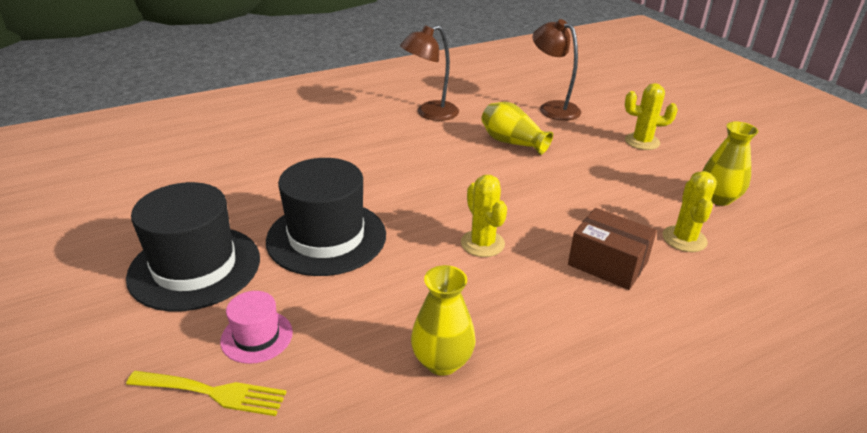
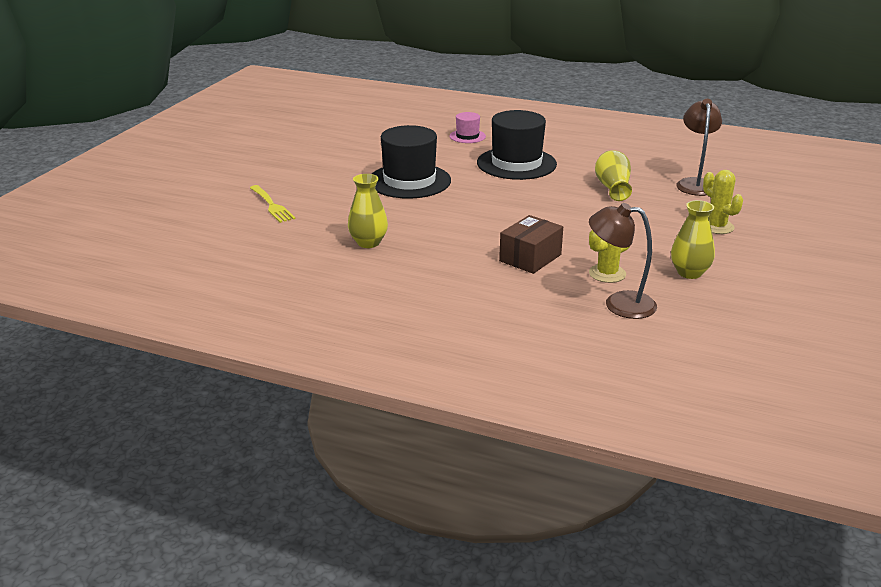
camera: 50 degrees right, 5 degrees down
black hat [126,182,260,312] -> black hat moved to [477,110,557,180]
pink hat [220,291,293,364] -> pink hat moved to [449,112,486,143]
brown lamp [400,25,459,121] -> brown lamp moved to [589,203,657,319]
yellow cactus [461,175,507,257] -> none
brown box [568,208,657,290] -> brown box turned 45 degrees clockwise [499,215,563,274]

